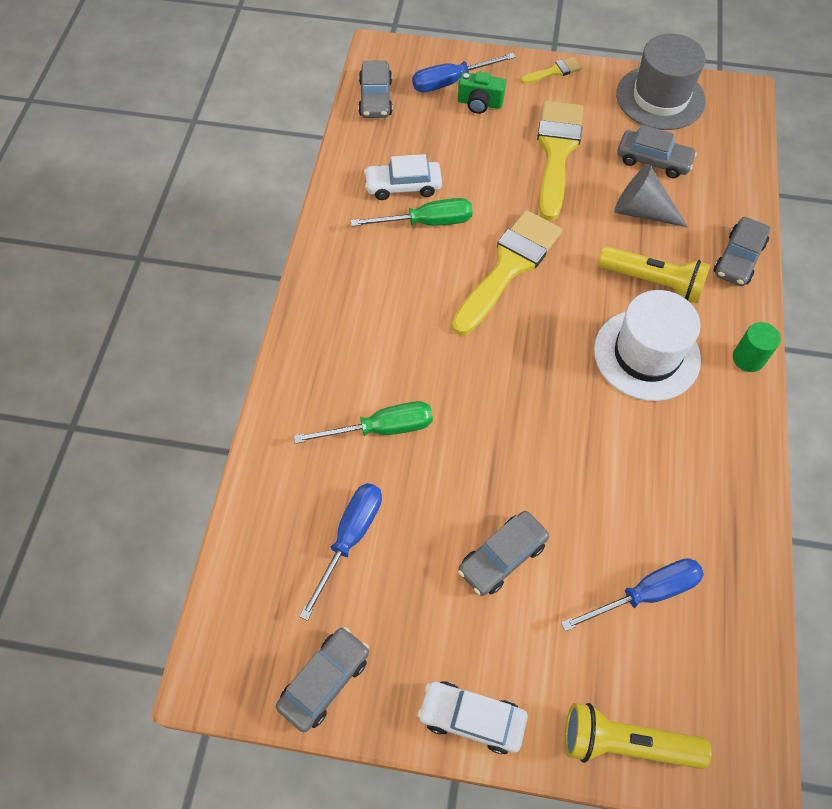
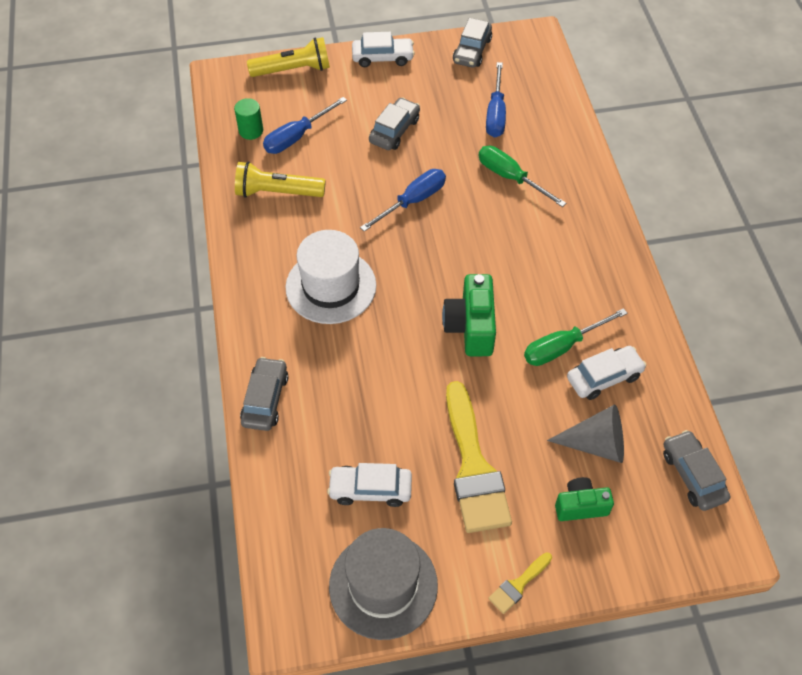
camera: 160 degrees right, 5 degrees down
green screwdriver [294,401,433,444] -> green screwdriver turned 75 degrees clockwise [478,146,566,207]
blue screwdriver [412,53,516,92] -> blue screwdriver moved to [360,169,446,232]
yellow brush [452,210,562,335] -> green camera [442,274,496,356]
yellow flashlight [598,246,710,304] -> yellow flashlight moved to [235,161,326,197]
grey cone [614,164,688,227] -> grey cone moved to [547,404,624,463]
grey car [617,125,697,178] -> white car [327,463,412,507]
green cylinder [733,322,781,372] -> green cylinder moved to [234,98,263,140]

